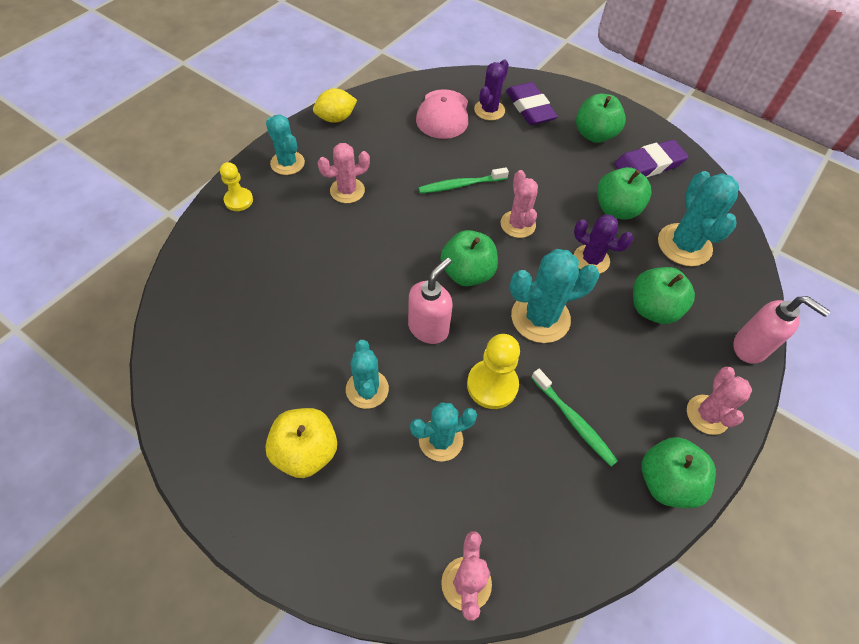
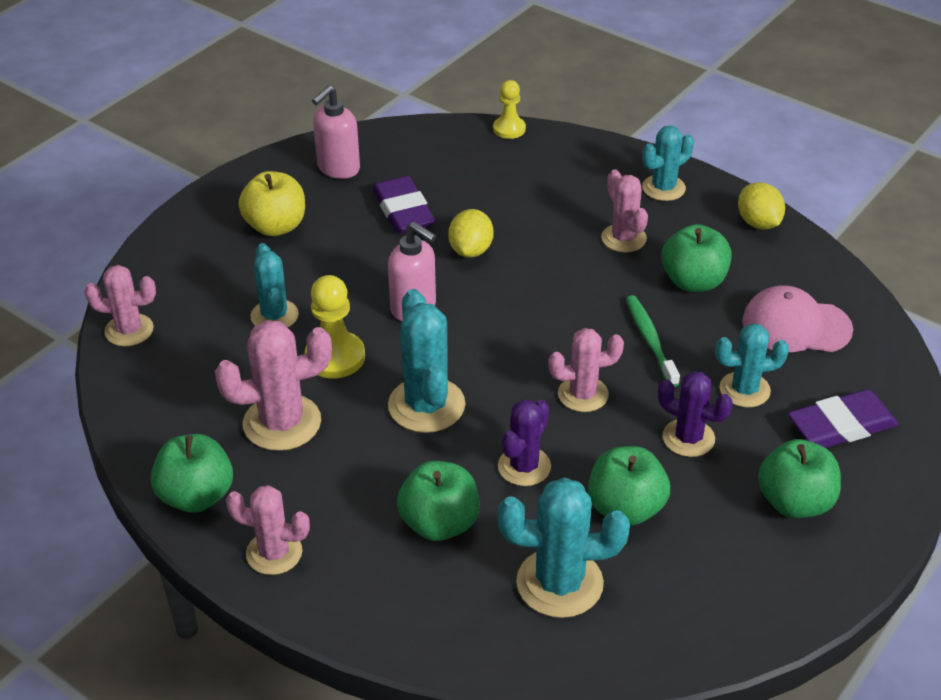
camera: 95 degrees right, 15 degrees down
yellow pawn [220,162,253,211] -> yellow pawn moved to [493,80,526,139]
turquoise cactus [346,340,389,409] -> turquoise cactus moved to [715,323,789,407]
green apple [440,230,498,286] -> green apple moved to [661,224,732,292]
purple cactus [474,59,509,121] -> purple cactus moved to [658,371,733,457]
green toothbrush [531,369,618,466] -> pink cactus [215,320,332,451]
purple eraser [614,140,689,177] -> purple eraser moved to [372,176,435,234]
pink soap dispenser [733,296,830,364] -> pink soap dispenser moved to [312,85,360,179]
none -> yellow lemon [448,209,493,258]

